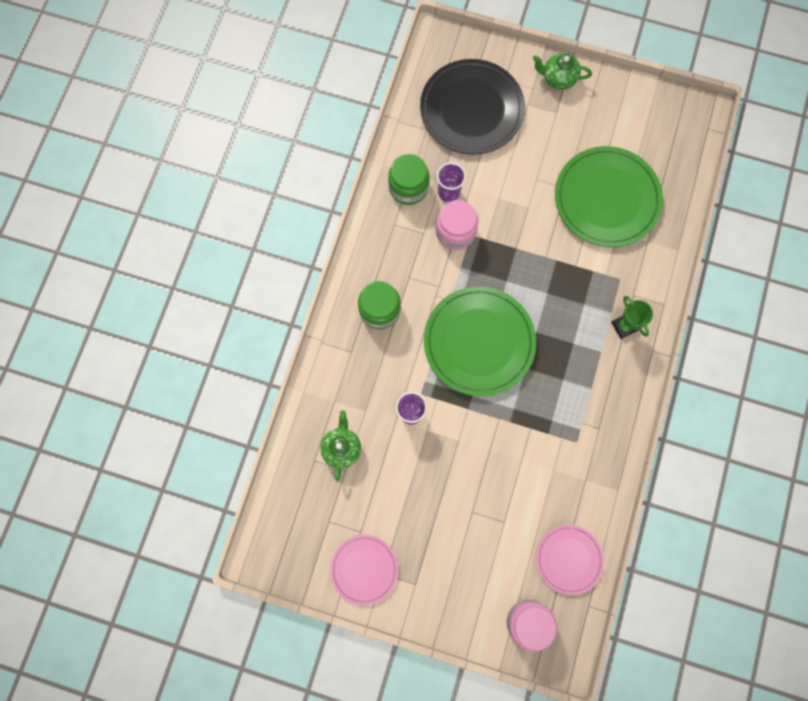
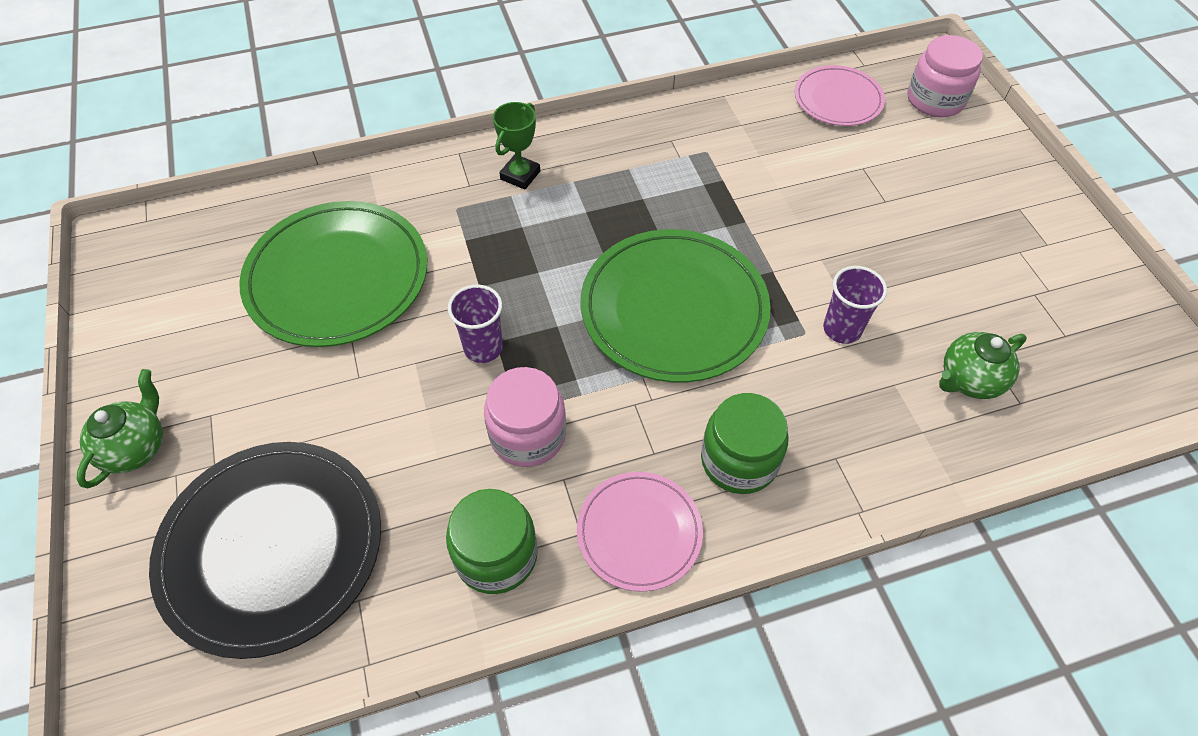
camera: 125 degrees left, 20 degrees down
pink plate [330,535,398,605] -> pink plate moved to [577,472,703,592]
purple cup [437,162,466,202] -> purple cup moved to [448,285,503,363]
green teapot [533,53,592,90] -> green teapot turned 135 degrees counterclockwise [77,369,163,489]

